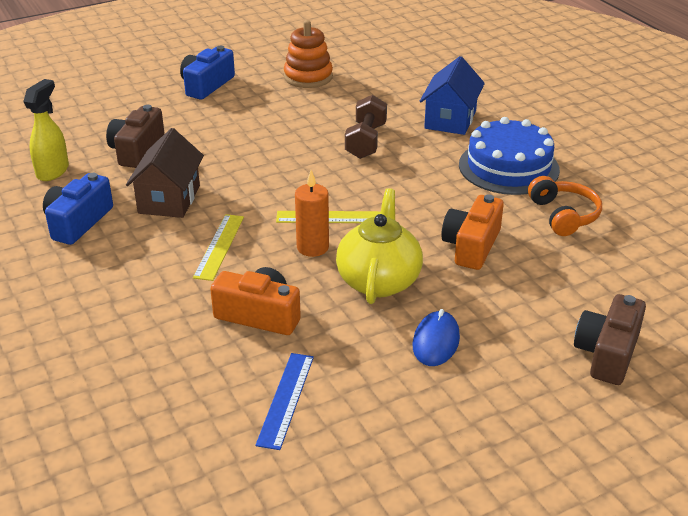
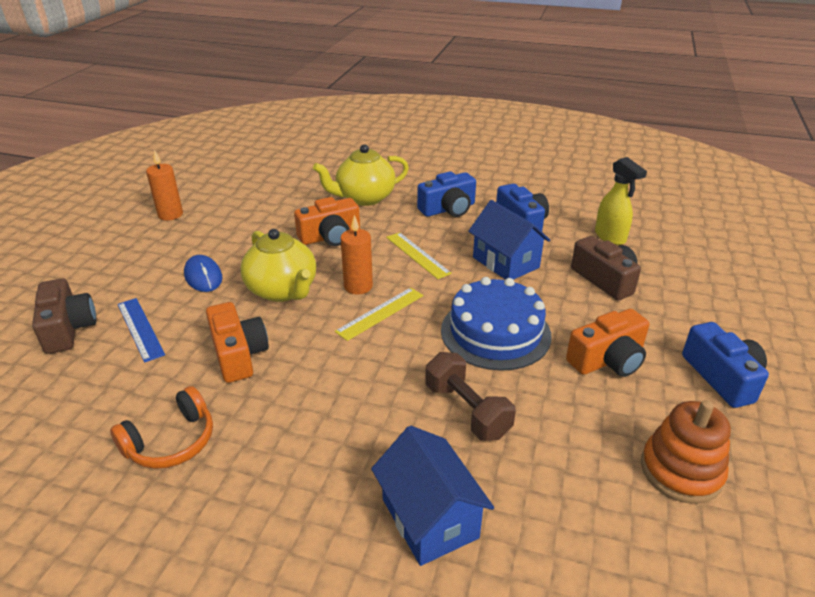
camera: 135 degrees right, 0 degrees up
brown house [126,128,204,218] -> blue house [468,200,550,280]
blue ruler [255,353,314,450] -> blue ruler moved to [118,298,165,363]
blue cake [459,117,560,195] -> blue cake moved to [441,277,552,371]
orange headphones [528,176,602,236] -> orange headphones turned 75 degrees counterclockwise [110,386,213,469]
none -> orange candle [146,150,183,221]
none -> yellow teapot [313,144,409,206]
none -> blue camera [417,171,476,217]
none -> orange camera [566,309,649,377]

